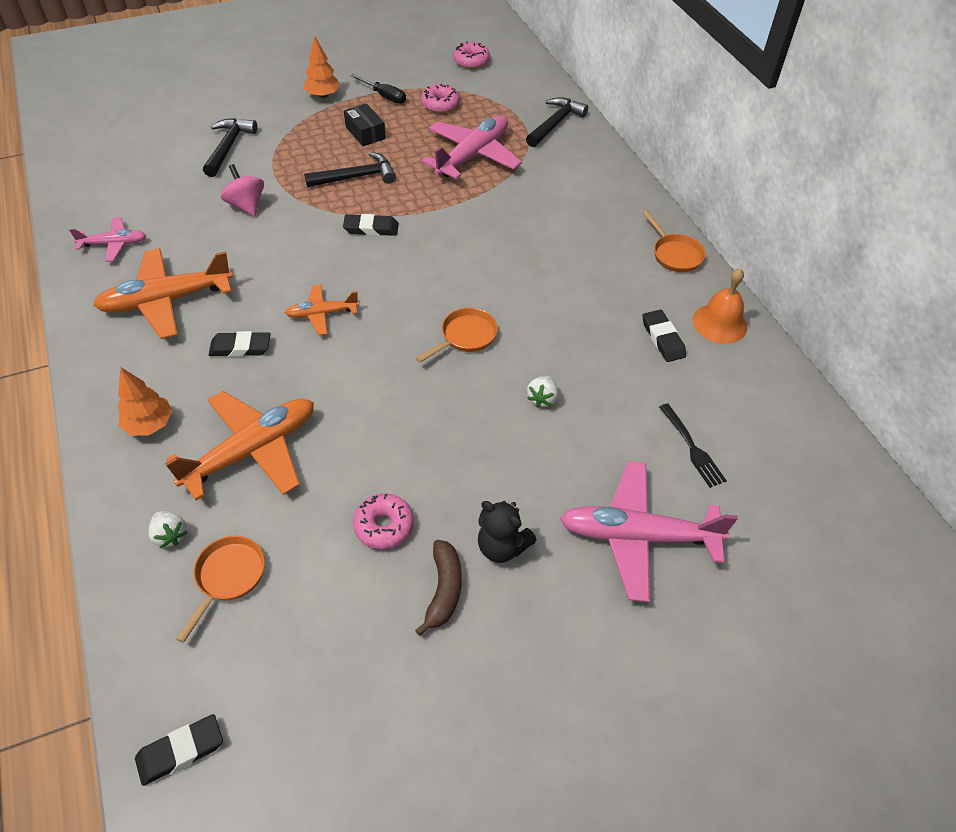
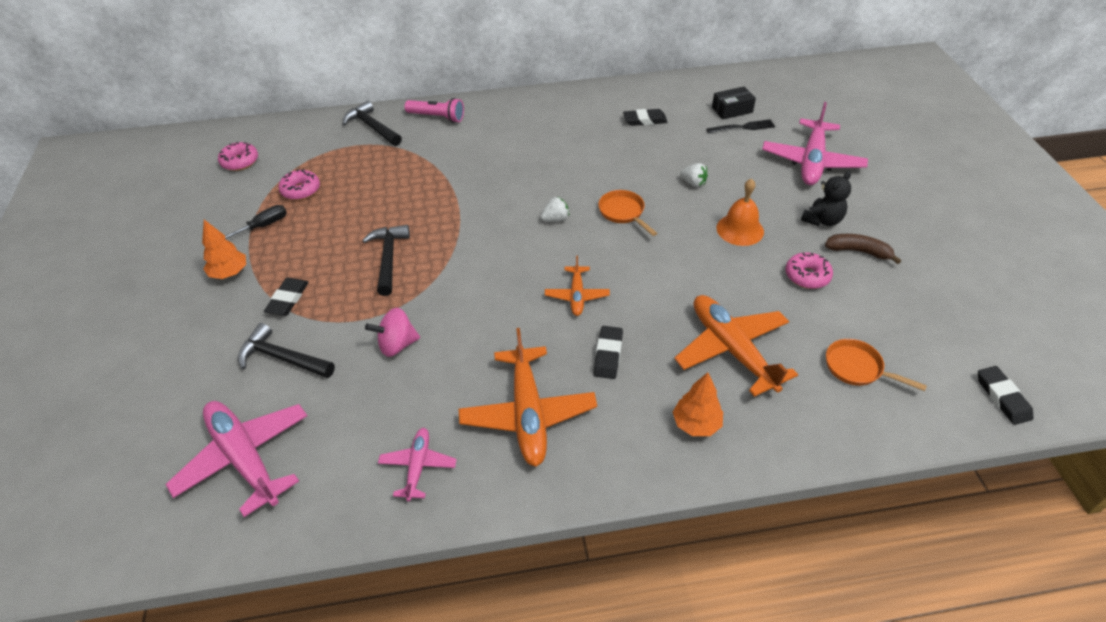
camera: 75 degrees left, 5 degrees down
white strawberry [148,511,187,548] -> white strawberry moved to [541,197,569,222]
black eraser [343,214,399,236] -> black eraser moved to [264,278,309,316]
black box [344,103,386,146] -> black box moved to [712,86,756,120]
pink plane [422,115,522,179] -> pink plane moved to [165,401,307,517]
orange pan [643,211,706,272] -> none
orange bell [693,268,747,344] -> orange bell moved to [717,178,764,246]
none -> pink flashlight [405,98,464,123]

